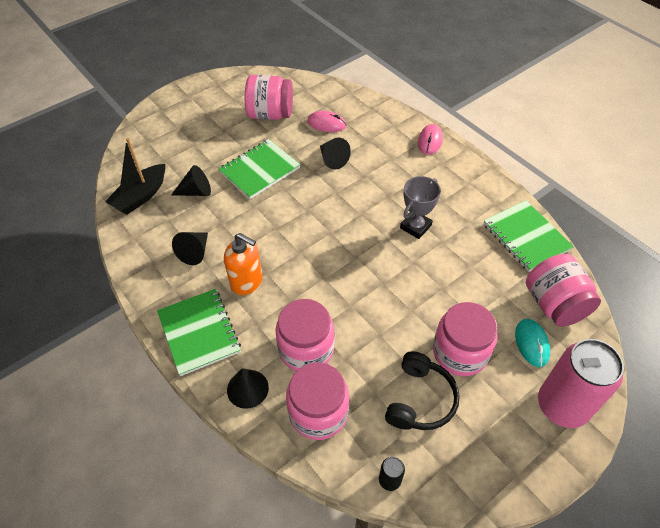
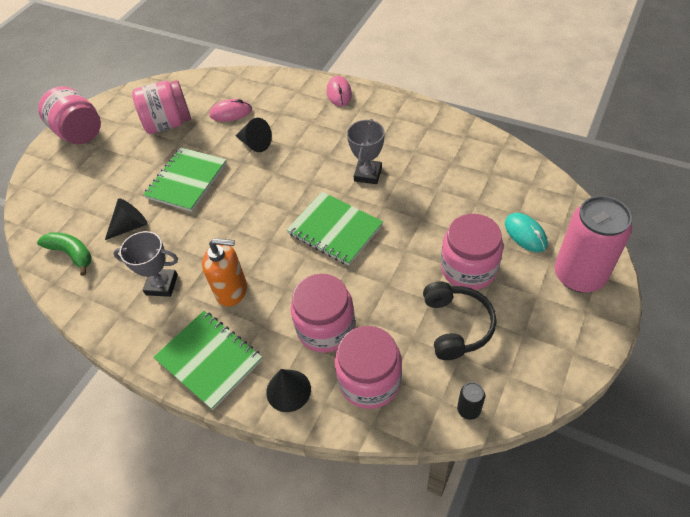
camera: 20 degrees left, 0 degrees up
black boat [105,138,165,215] -> green banana [37,232,92,276]
black cone [172,232,208,265] -> grey trophy [113,231,178,297]
green notebook [483,200,574,272] -> green notebook moved to [287,192,383,266]
pink jar [526,254,601,327] -> pink jar moved to [38,86,101,145]

